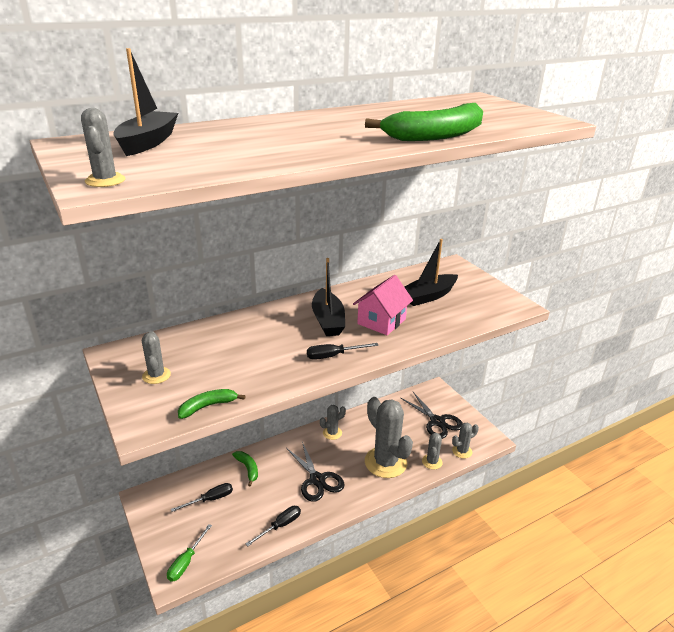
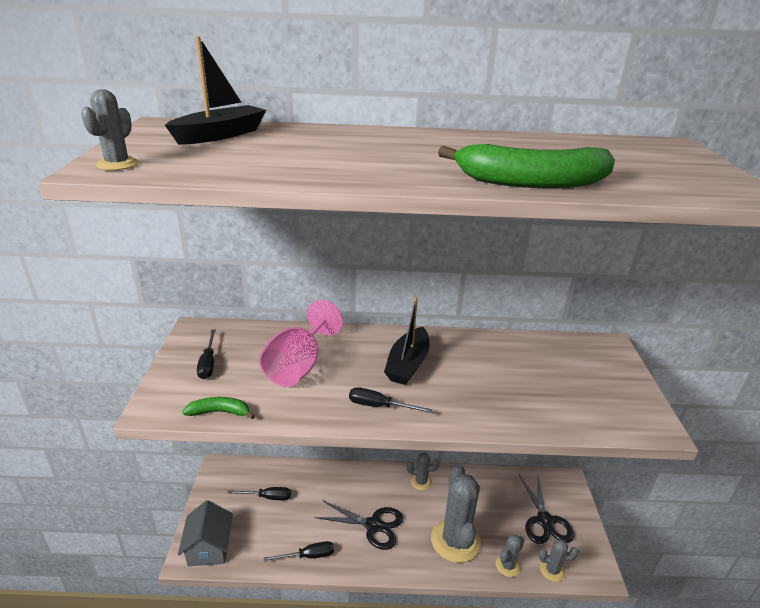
camera: 30 degrees right, 0 degrees up
grey cactus [142,331,171,384] -> black screwdriver [197,329,216,379]
green screwdriver [167,524,212,582] -> grey house [178,500,233,566]
green banana [232,451,258,486] -> none
black scissors [286,442,345,502] -> black scissors turned 75 degrees counterclockwise [314,500,403,550]
pink house [353,275,413,335] -> none
black boat [405,239,458,306] -> none
none -> pink goblet [259,300,343,387]

